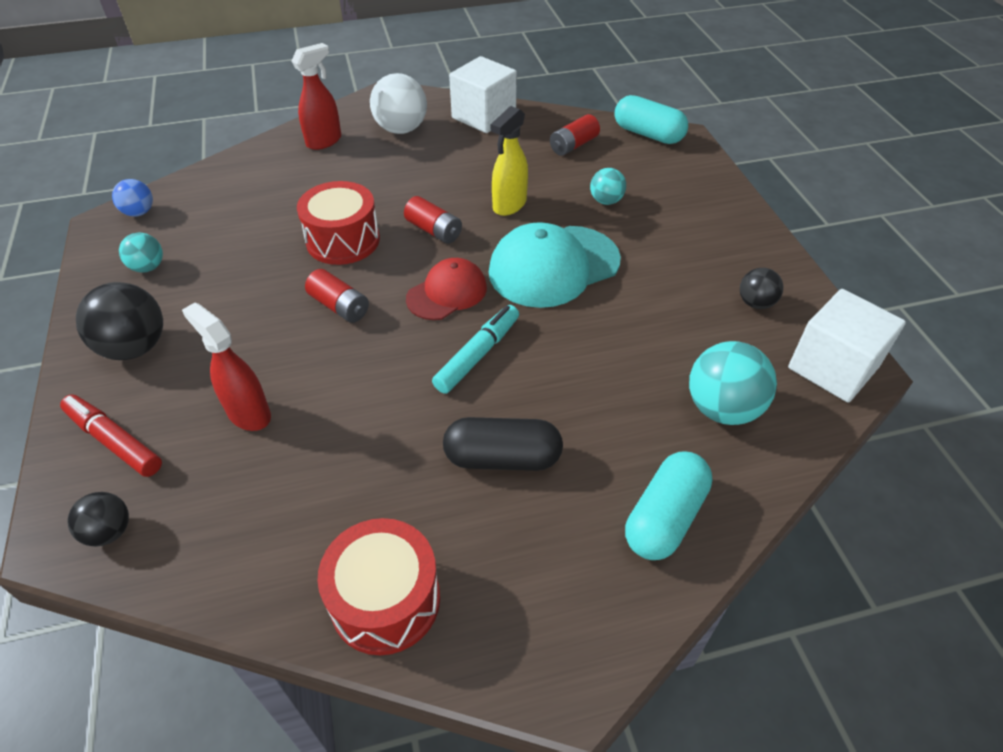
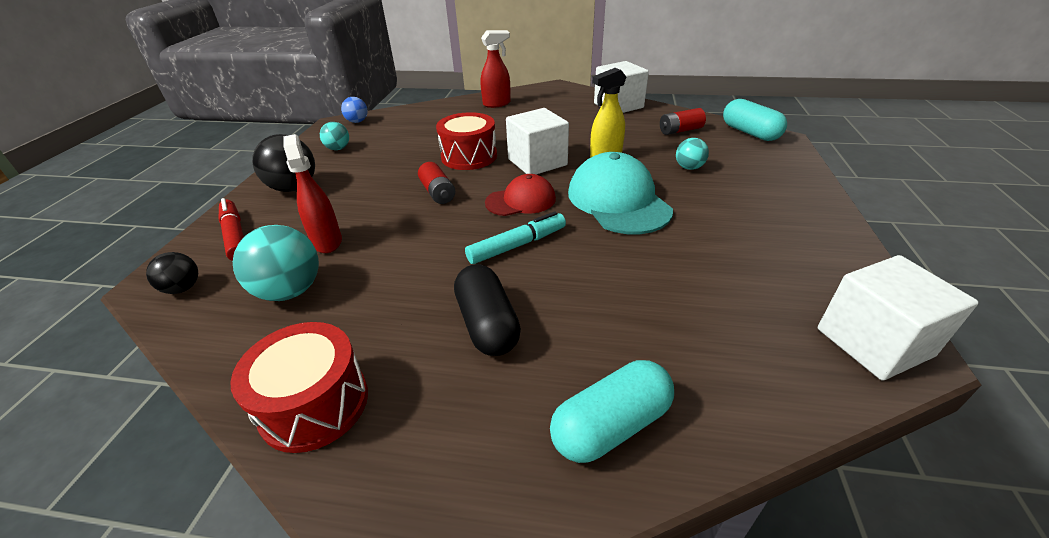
camera: 25 degrees right, 10 degrees down
white ball [370,73,427,134] -> none
red battery [404,196,462,244] -> white cube [506,108,569,174]
black capsule [443,417,563,471] -> black capsule turned 45 degrees clockwise [454,264,521,356]
turquoise cap [489,222,621,308] -> turquoise cap turned 75 degrees clockwise [568,152,673,234]
turquoise ball [689,341,777,425] -> turquoise ball moved to [233,225,319,301]
black ball [740,268,783,309] -> none

